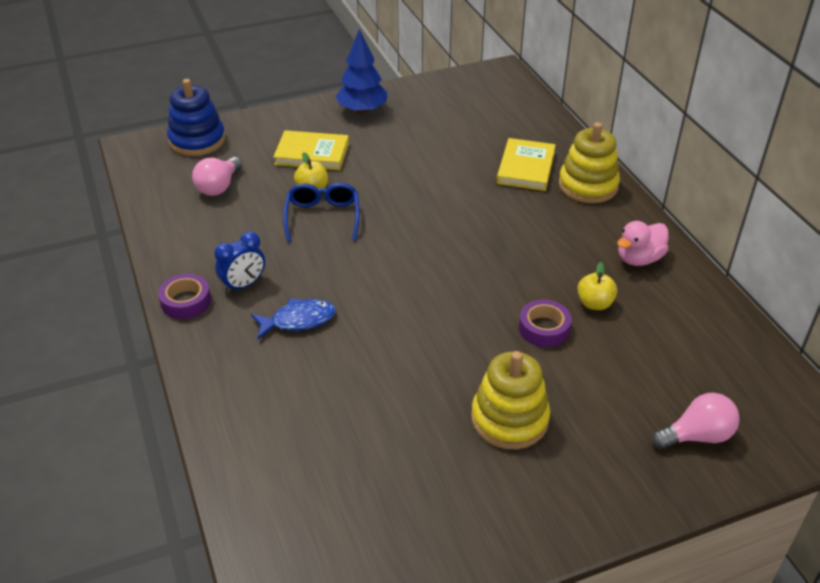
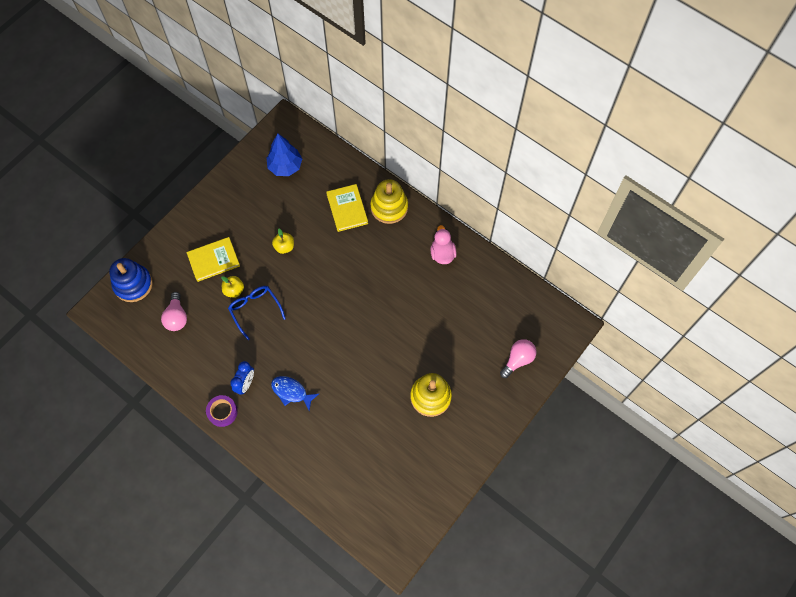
camera: 30 degrees left, 25 degrees up
blue fish [251,298,336,339] -> blue fish turned 105 degrees counterclockwise [271,376,319,411]
blue tree [336,29,388,114] -> blue tree moved to [267,134,302,176]
purple tape [519,300,572,347] -> none
yellow apple [577,262,617,310] -> yellow apple moved to [272,229,294,254]
pink duck [617,221,669,266] -> pink duck turned 150 degrees clockwise [431,225,457,264]

